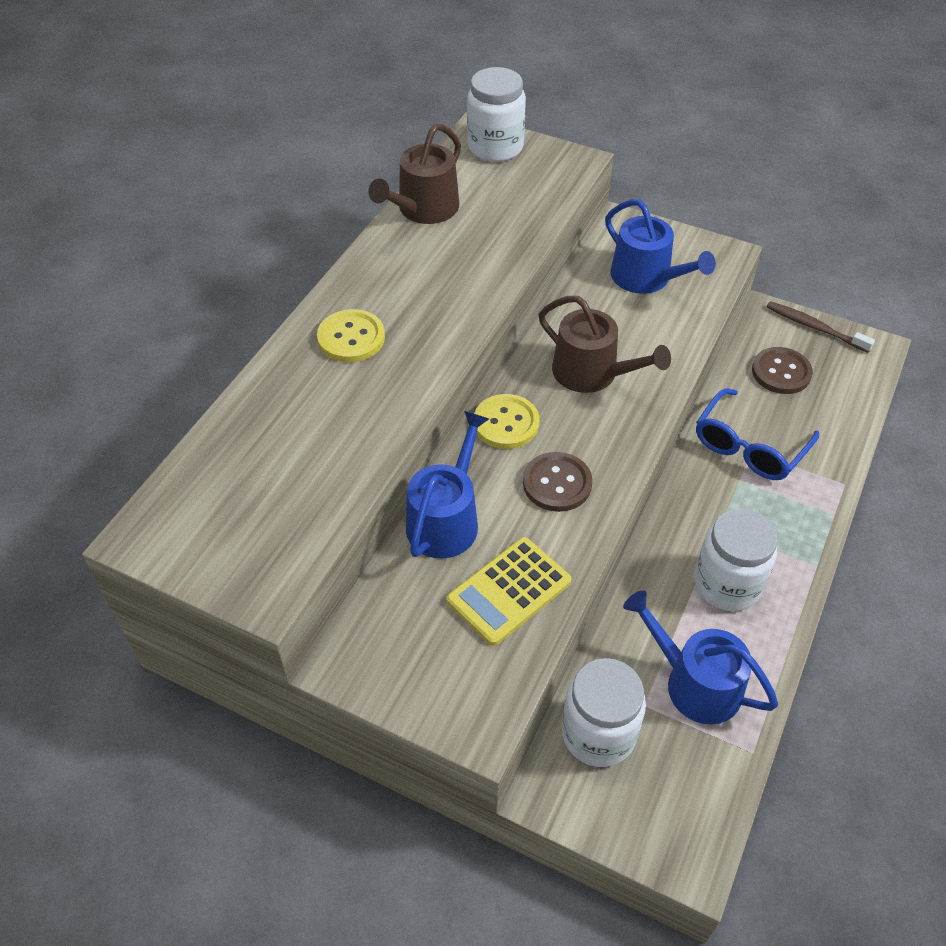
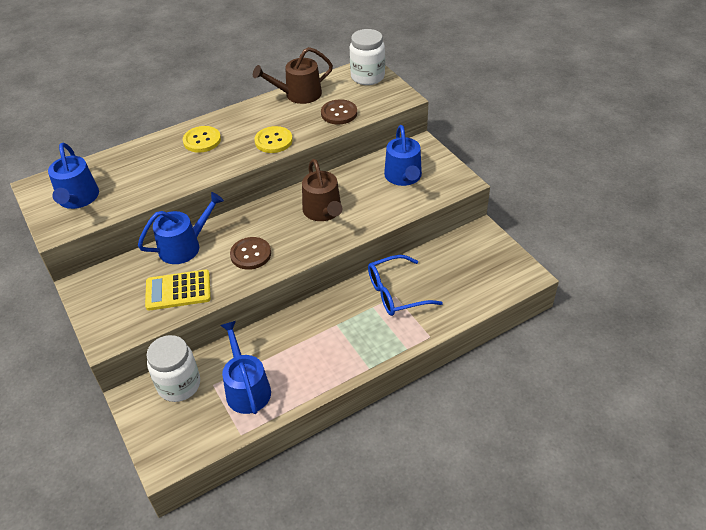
camera: 35 degrees right, 5 degrees down
yellow button [474,394,539,449] -> yellow button moved to [254,126,293,153]
white jar [694,509,778,611] -> none
brown button [752,347,813,394] -> brown button moved to [321,99,357,124]
brown toothbrush [766,301,875,353] -> none
none -> blue watering can [48,142,99,209]

